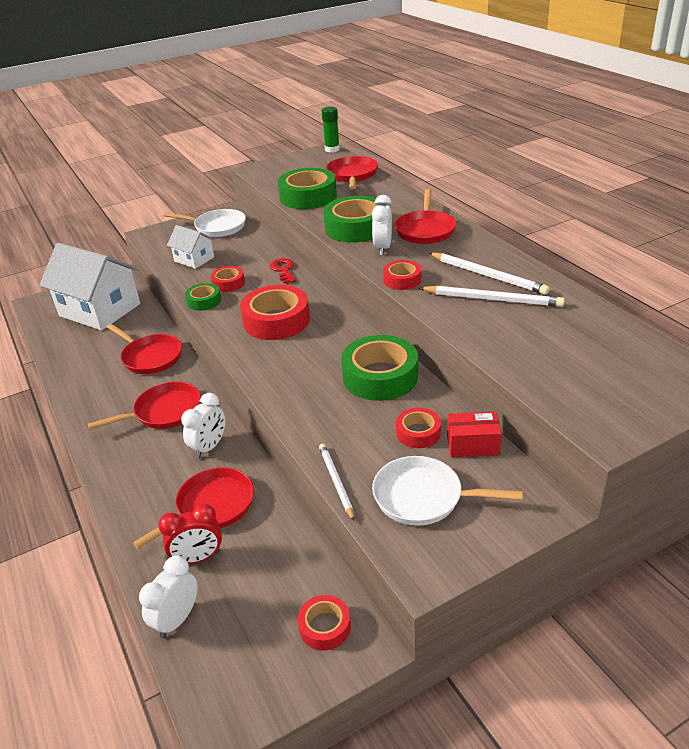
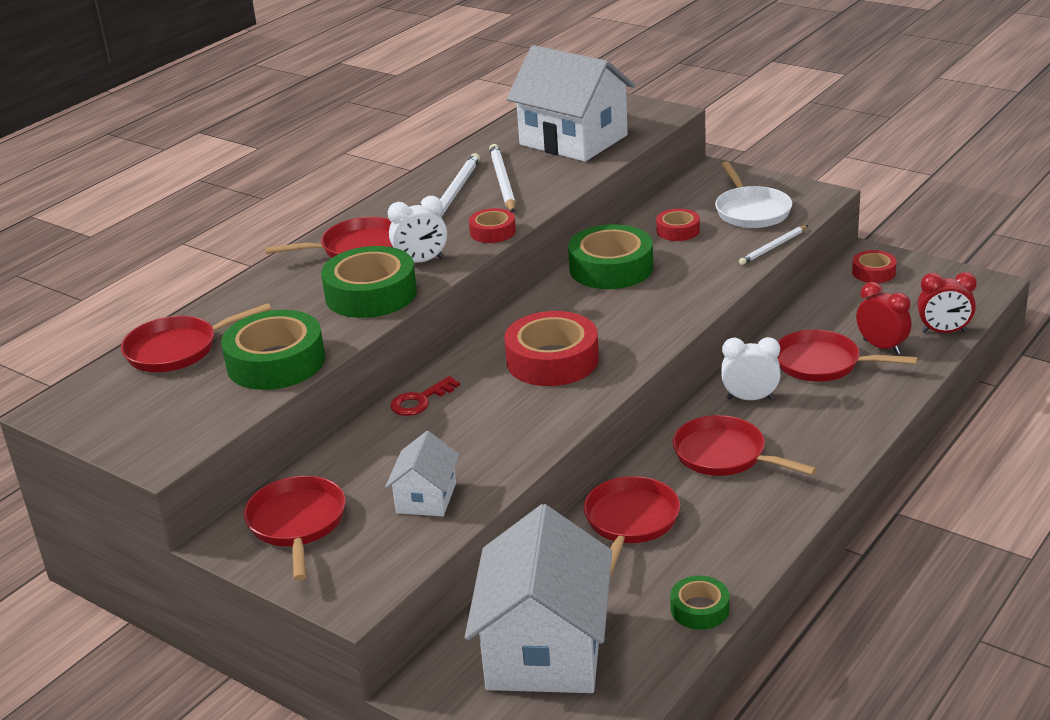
camera: 115 degrees left, 5 degrees down
white clock [139,555,198,638] -> red clock [917,272,977,333]
white pan [163,209,246,237] -> red pan [244,476,346,581]
green tape [185,283,221,311] -> green tape moved to [670,576,729,630]
red tape [211,266,245,292] -> none
green glue stick [322,106,340,152] -> none
red box [447,412,502,457] -> none
none -> white house [507,45,635,162]

